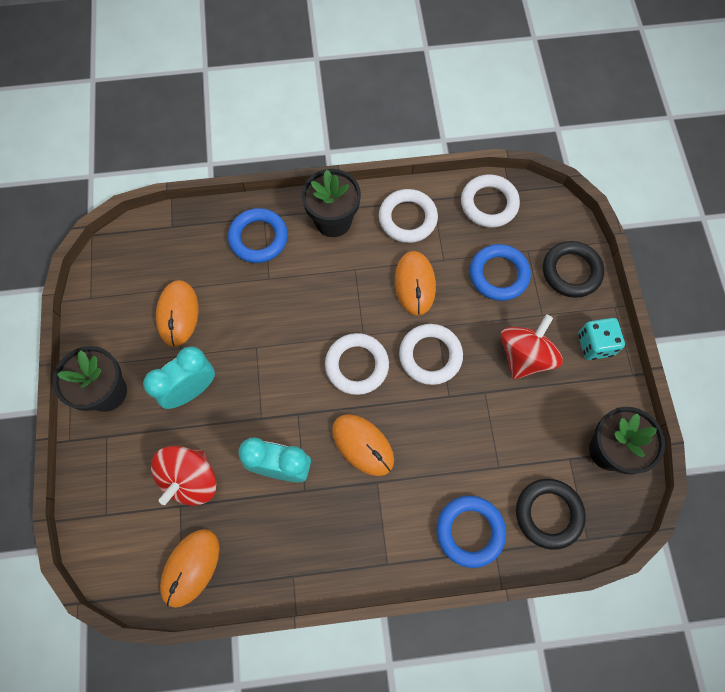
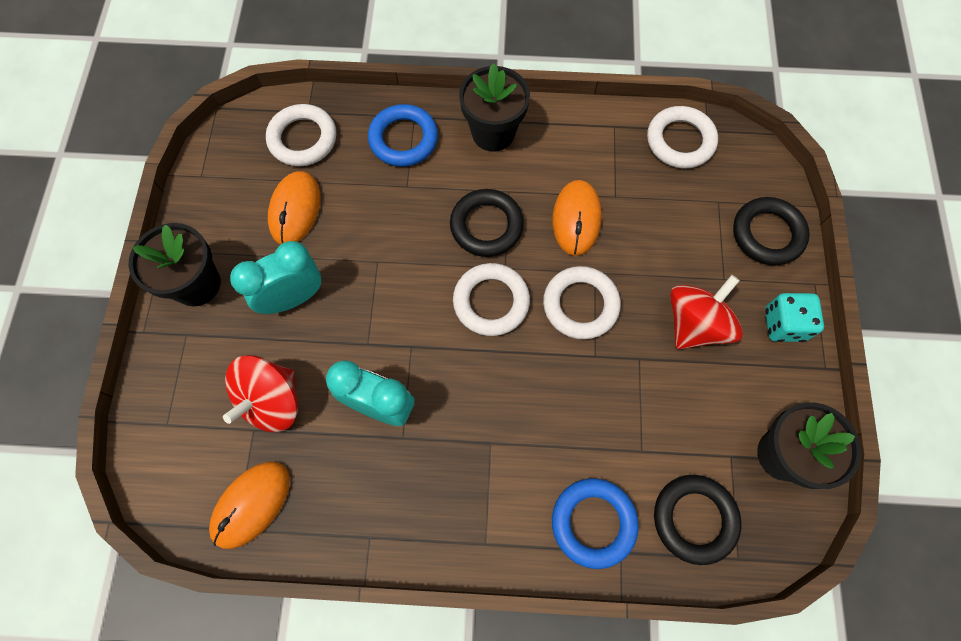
camera: 10 degrees right, 0 degrees up
orange mouse [332,414,394,476] -> none
white ring [379,189,438,243] -> white ring moved to [266,104,336,166]
blue ring [470,244,531,301] -> none
none -> black ring [450,189,524,257]

